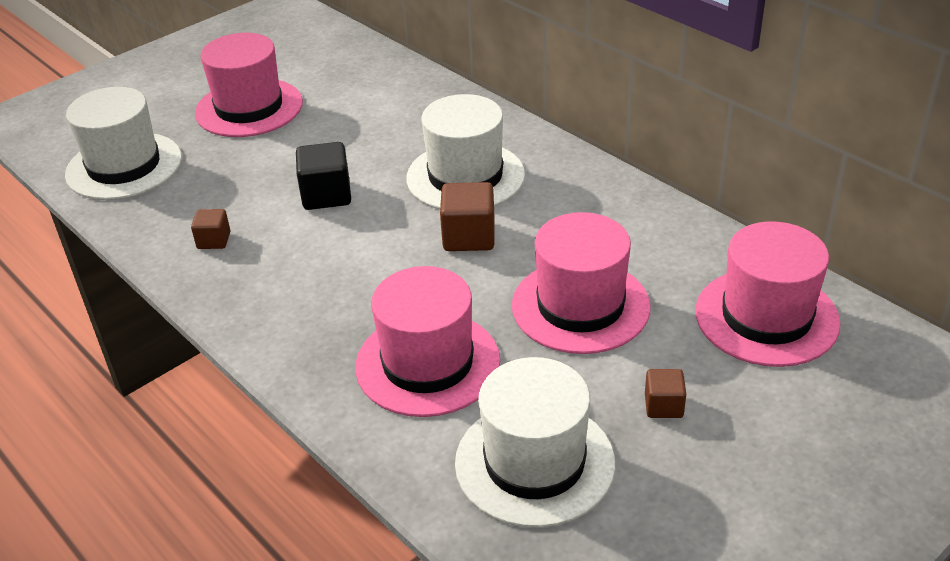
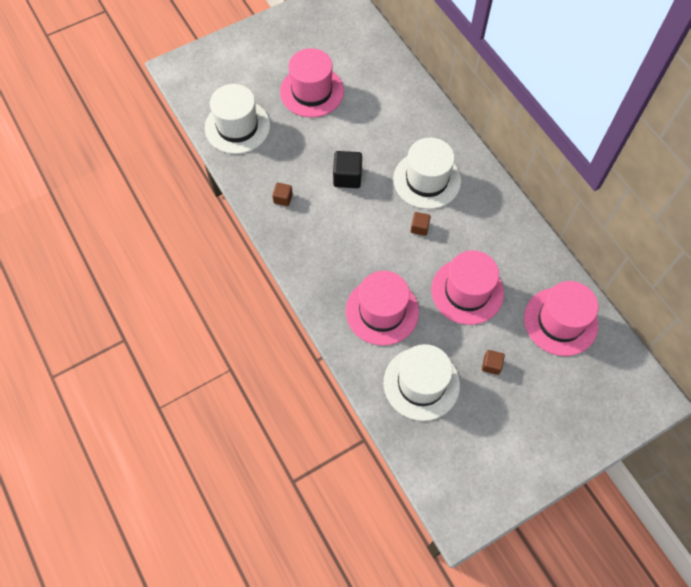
camera: 10 degrees right, 25 degrees up
brown cube [440,182,495,251] -> brown cube [411,212,431,236], size x0.59

